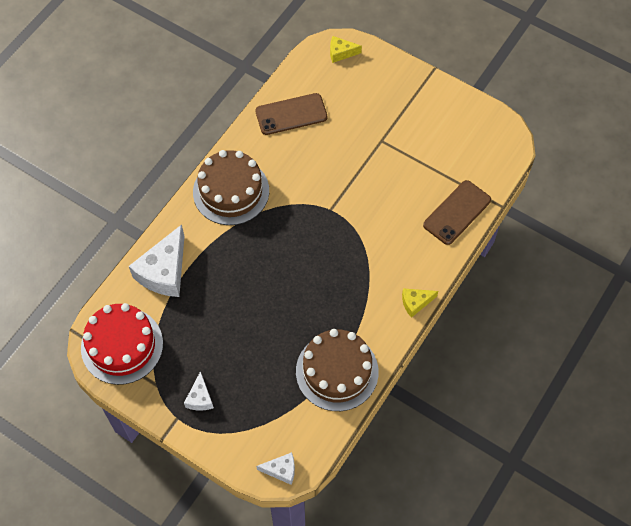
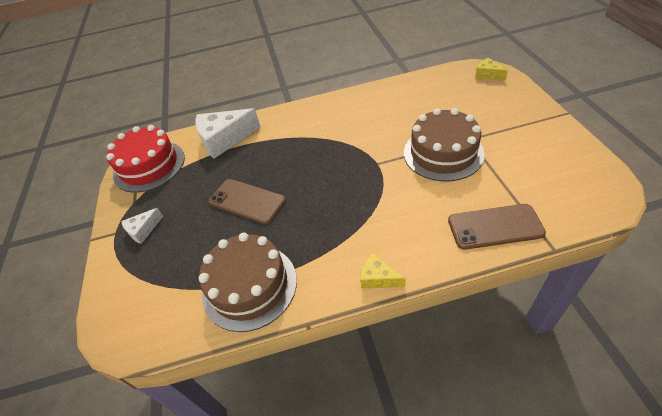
camera: 50 degrees right, 15 degrees down
brown cake [193,150,269,225] -> brown cake moved to [404,108,485,181]
brown phone [255,93,327,135] -> brown phone moved to [209,179,286,225]
white cheese [256,452,295,485] -> none

